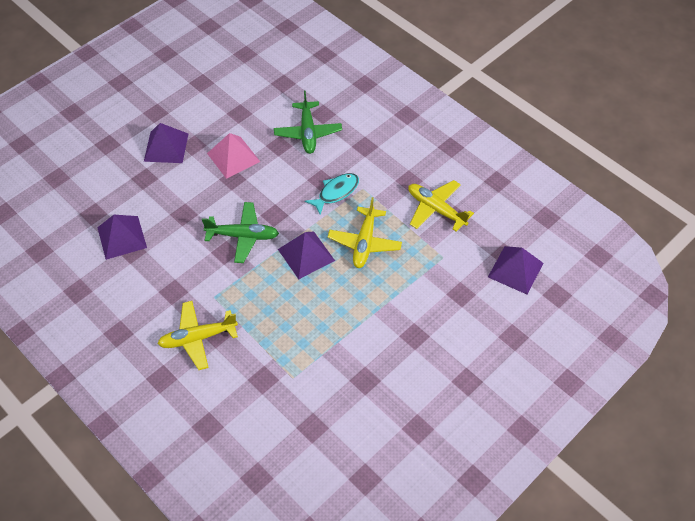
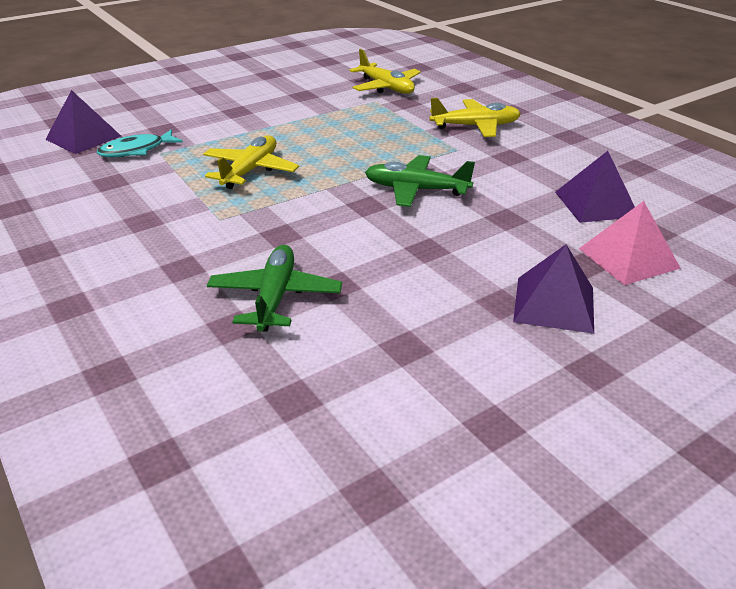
camera: 170 degrees left, 20 degrees down
pink pyramid [207,133,260,179] -> pink pyramid moved to [579,201,681,285]
purple pyramid [278,231,335,279] -> none
turquoise fish [305,173,359,215] -> turquoise fish moved to [97,130,183,157]
yellow plane [408,180,474,232] -> yellow plane moved to [350,49,421,94]

